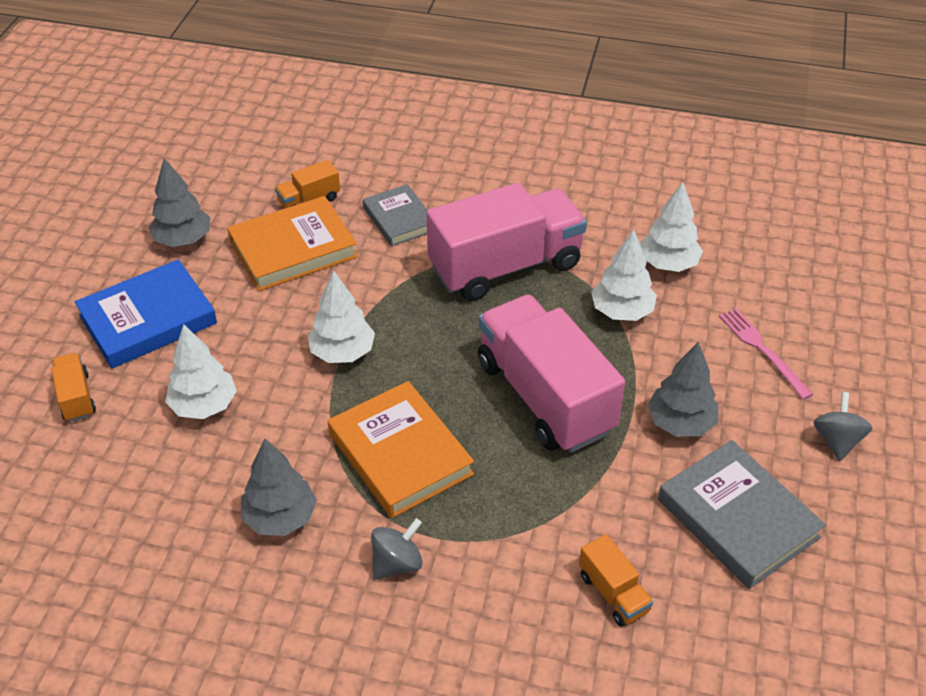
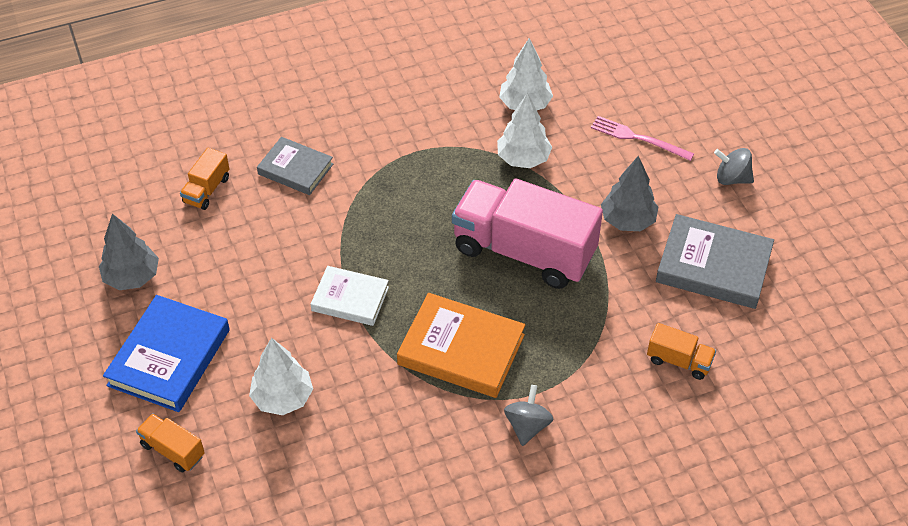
camera: 35 degrees left, 5 degrees up
orange book [227,196,358,291] -> none
grey tree [241,439,317,536] -> none
white tree [307,270,375,363] -> white book [311,266,389,326]
pink truck [426,183,587,301] -> none
grey spinning top [813,392,872,461] -> grey spinning top turned 45 degrees counterclockwise [714,148,754,185]

